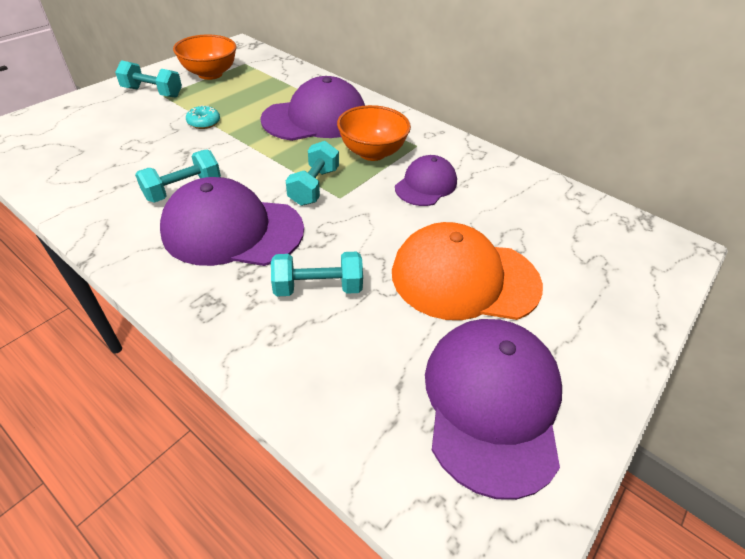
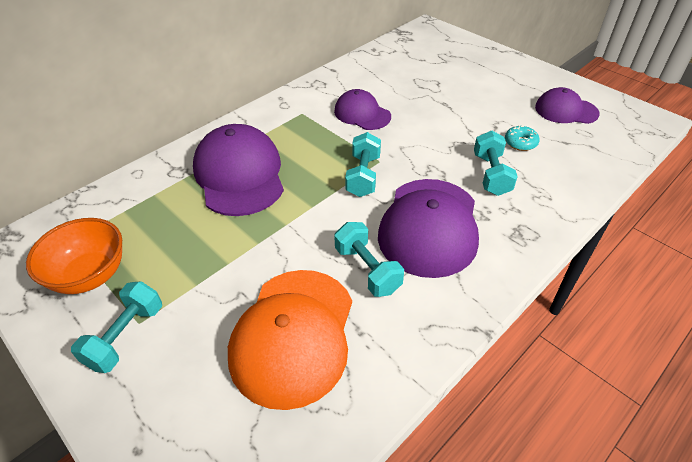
camera: 80 degrees left, 0 degrees up
turquoise donut [186,105,220,129] -> turquoise donut moved to [505,125,540,151]
turquoise dumbbell [286,141,339,206] -> turquoise dumbbell turned 75 degrees clockwise [345,132,381,197]
orange bowl [337,105,411,161] -> none
orange cap [392,222,543,320] -> orange cap moved to [228,270,352,410]
purple cap [425,319,562,500] -> purple cap [535,87,600,124], size x0.58

